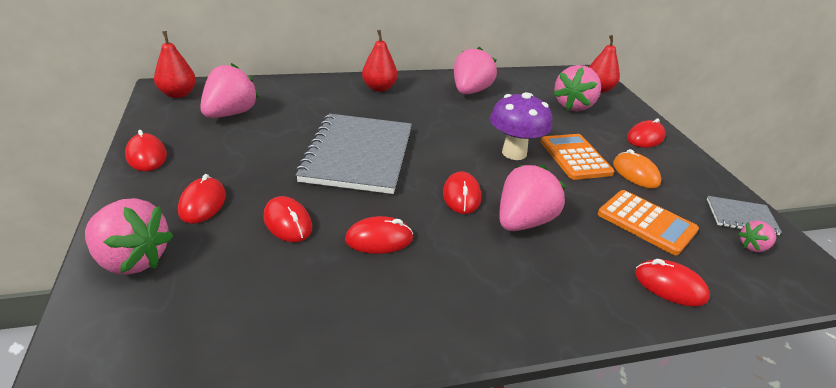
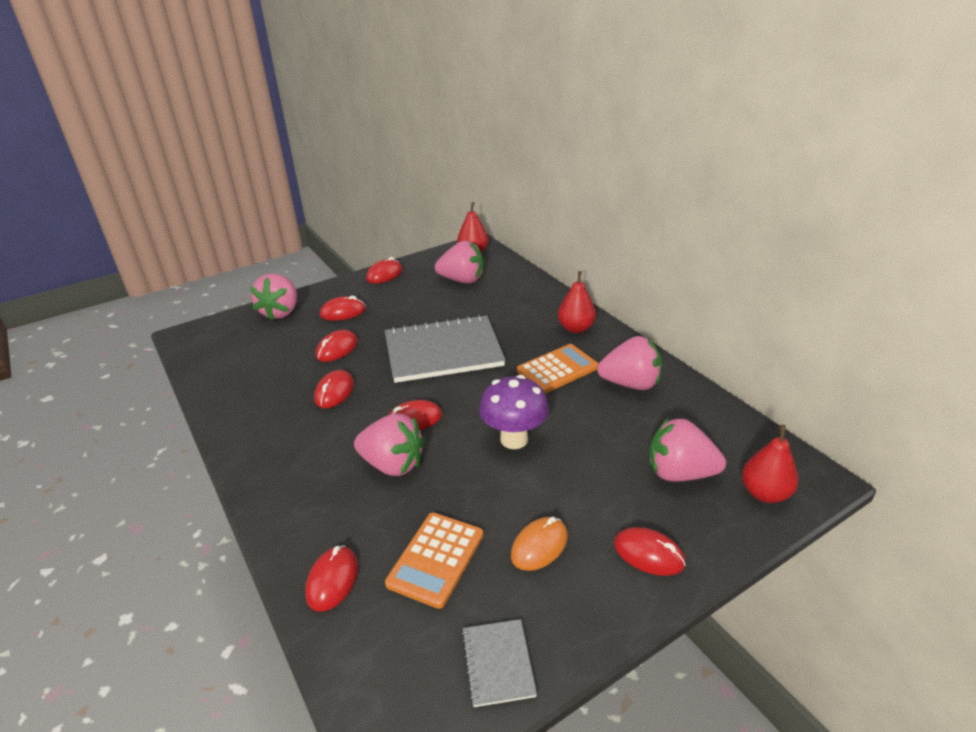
camera: 75 degrees right, 0 degrees up
red mouse [345,216,413,254] -> red mouse turned 45 degrees clockwise [314,370,354,408]
orange calculator [541,134,614,180] -> orange calculator moved to [517,344,599,393]
pink strawberry [738,220,776,252] -> none

